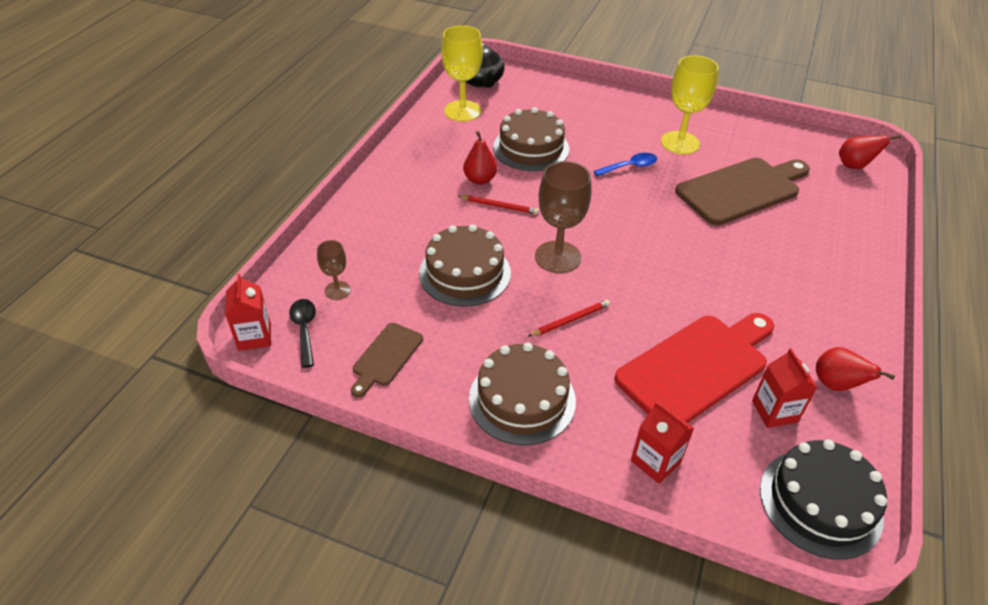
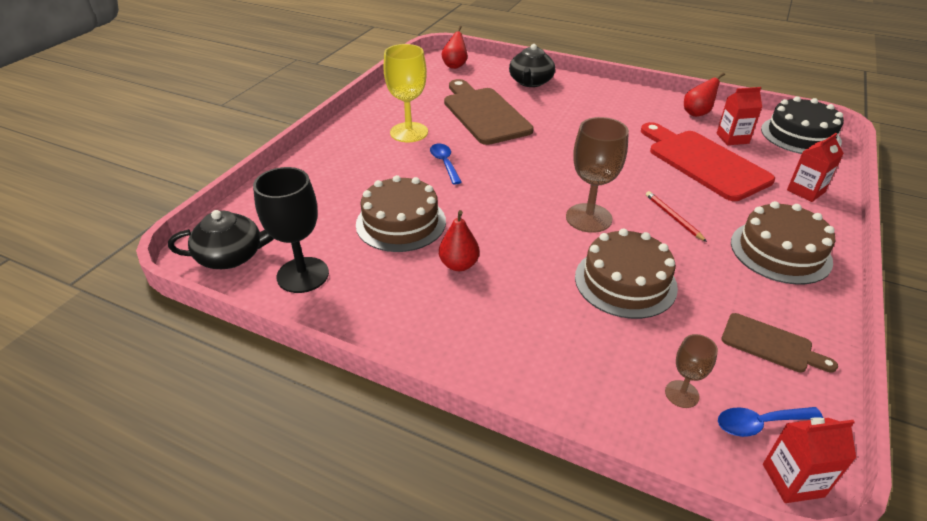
camera: 85 degrees left, 5 degrees down
black spoon [289,299,316,368] -> blue spoon [718,407,823,437]
yellow goblet [441,25,483,122] -> black goblet [253,167,329,293]
red pencil [458,195,539,214] -> none
none -> black teapot [509,44,555,87]

